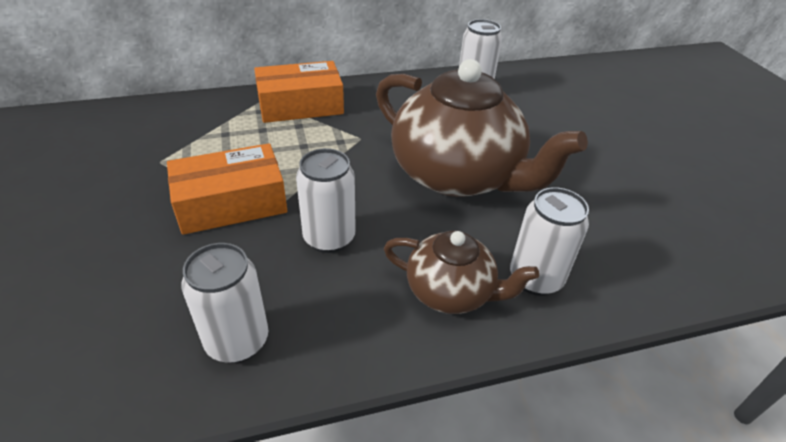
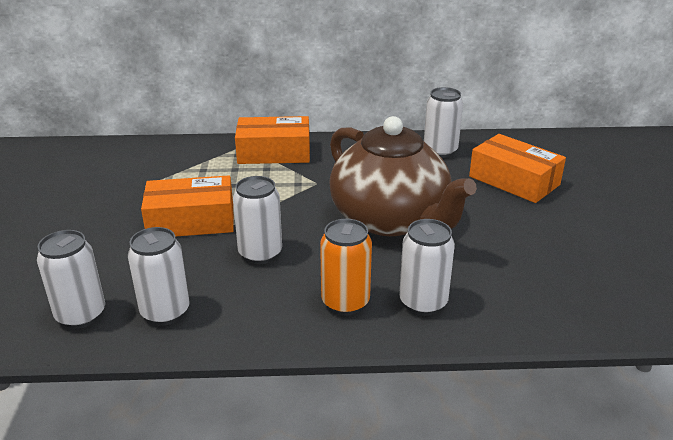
camera: 15 degrees right, 10 degrees down
brown teapot [384,231,539,314] -> orange can [320,219,372,315]
none -> white can [37,230,105,329]
none -> orange box [469,134,566,203]

